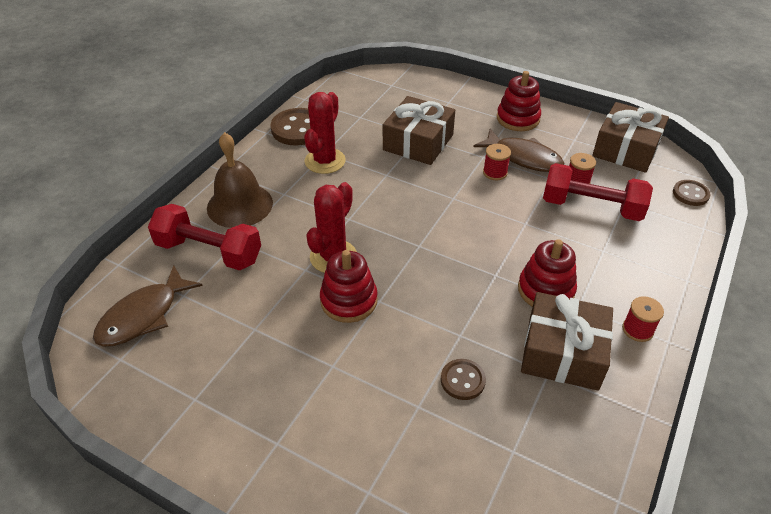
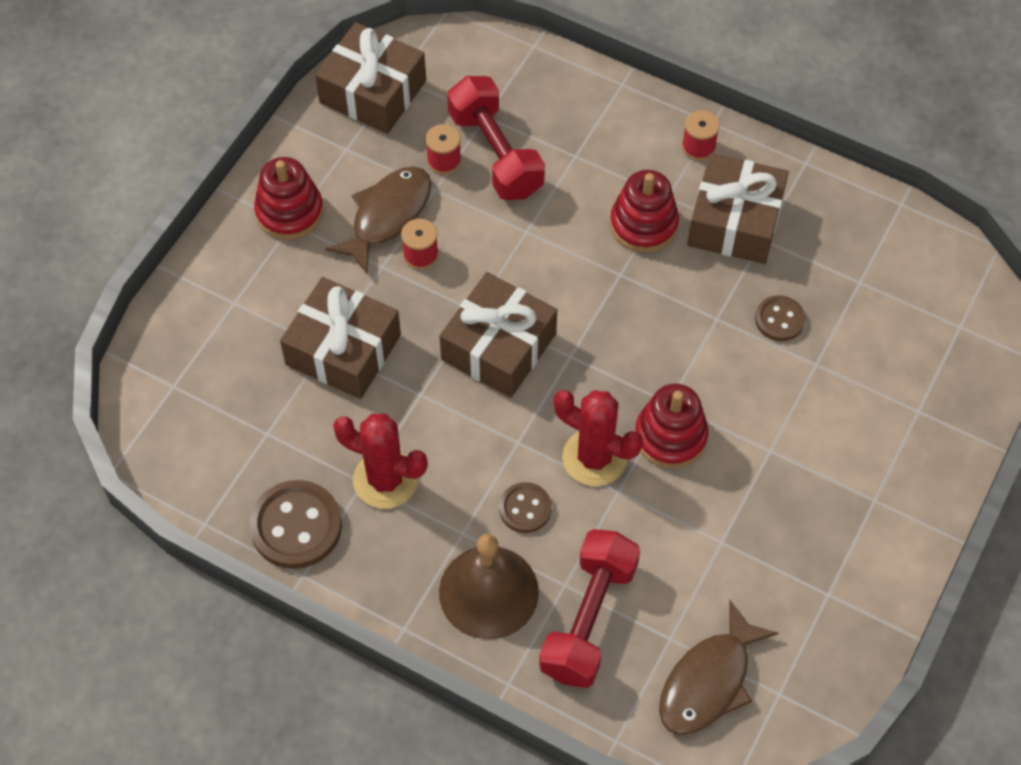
camera: 90 degrees left, 15 degrees up
brown fish [93,265,203,347] -> brown fish turned 90 degrees clockwise [659,600,778,735]
red dumbbell [543,163,653,221] -> red dumbbell turned 45 degrees counterclockwise [447,76,545,200]
brown button [673,180,711,206] -> brown button moved to [499,482,552,533]
none -> brown gift [439,272,557,398]

